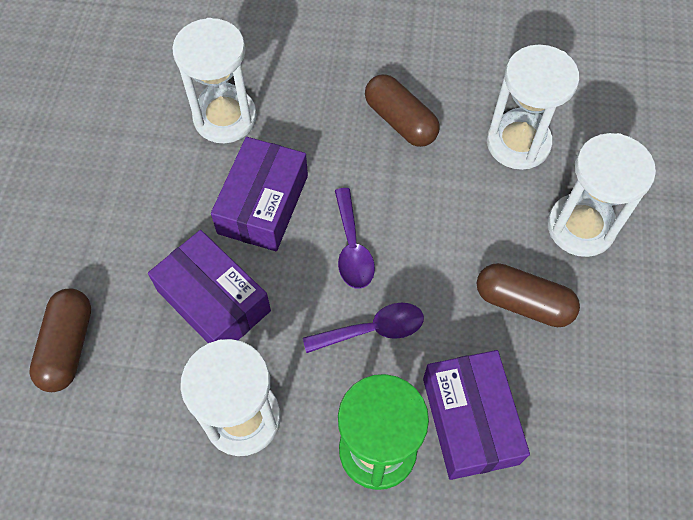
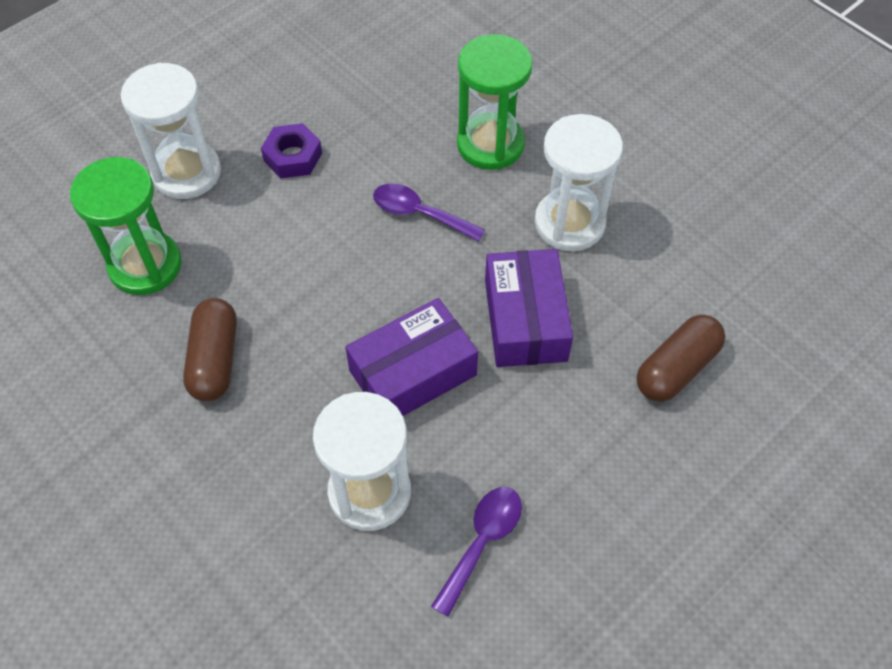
camera: 140 degrees left, 5 degrees down
purple spoon [335,188,375,289] -> purple spoon moved to [431,487,522,617]
purple box [423,350,530,480] -> none
brown capsule [477,263,580,327] -> purple nut [261,123,322,178]
white hourglass [487,44,579,170] -> green hourglass [70,157,182,295]

